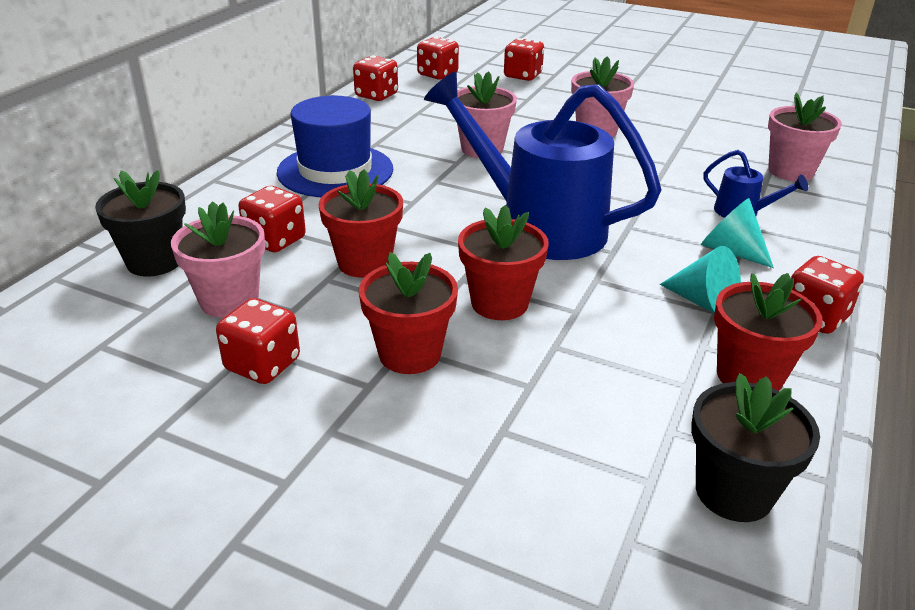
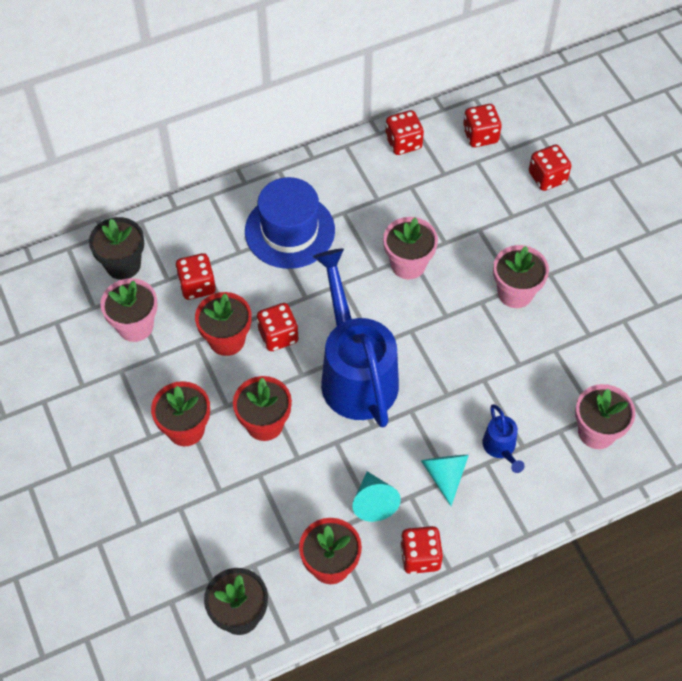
camera: 40 degrees right, 25 degrees up
red dice [216,298,300,384] -> red dice moved to [257,303,299,351]

